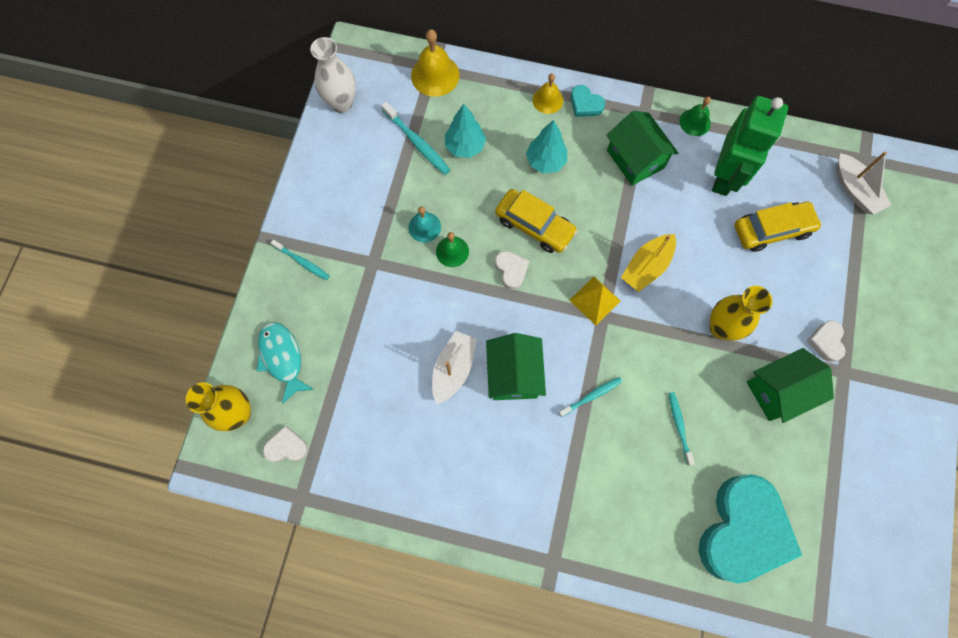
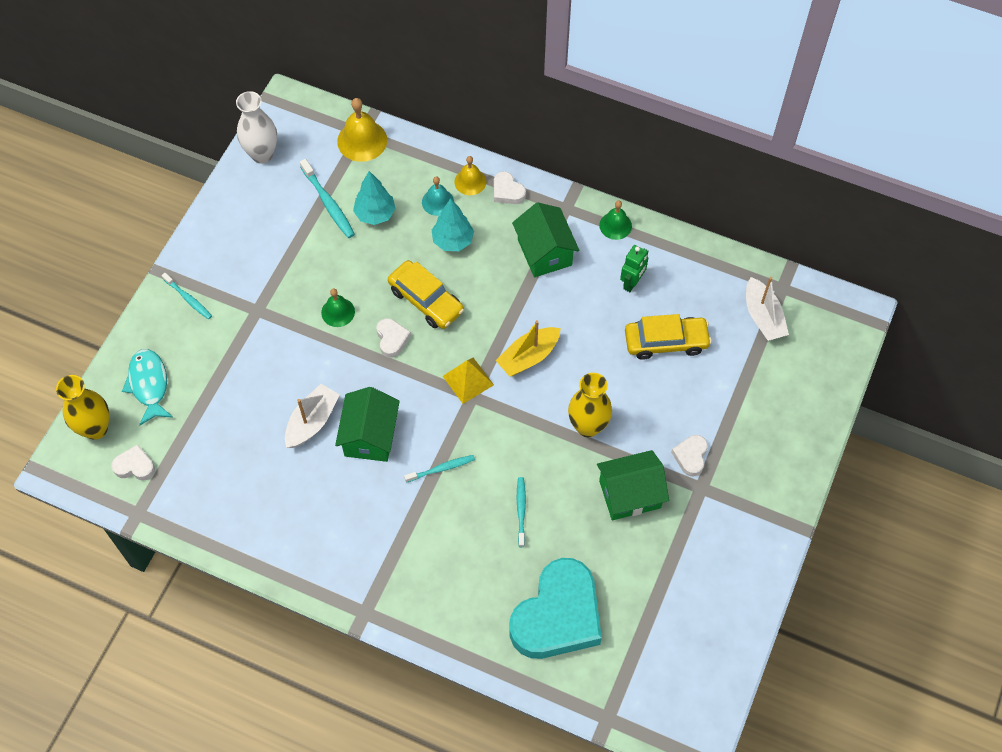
camera: 10 degrees right, 10 degrees down
turquoise bell [408,206,441,243] -> turquoise bell moved to [422,177,454,216]
turquoise heart [571,85,605,117] -> white heart [494,171,526,204]
green robot [712,96,788,196] -> green robot [620,245,648,292], size x0.50

